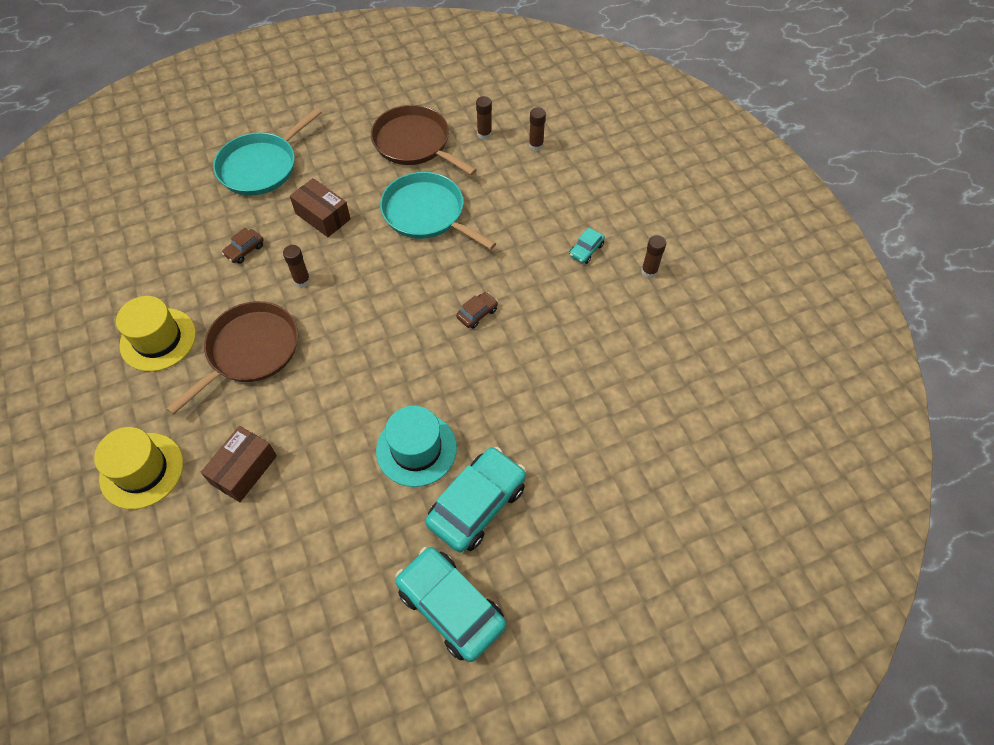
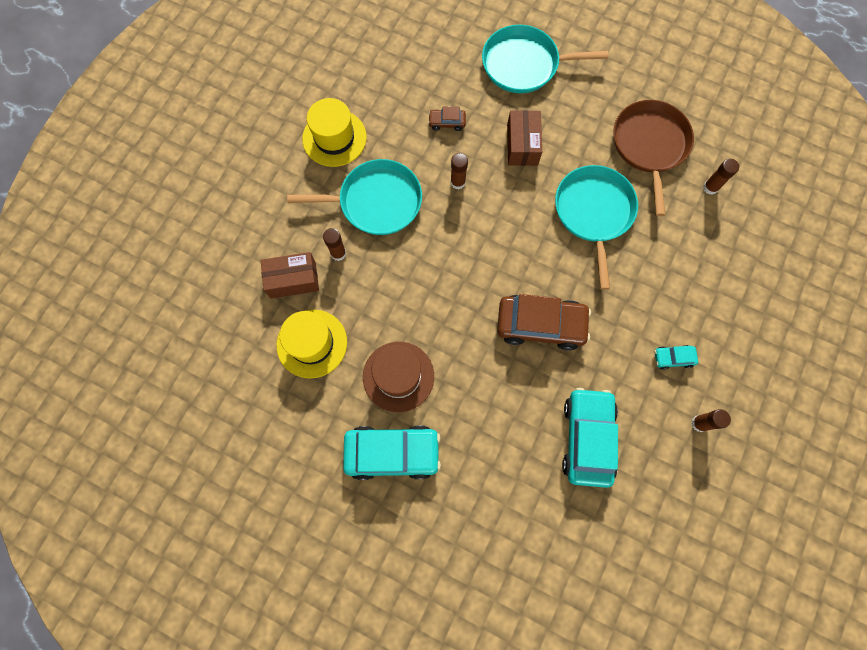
camera: 50 degrees right, 15 degrees up
yellow hat [94,427,183,509] -> yellow hat moved to [276,309,347,378]
brown pan [166,301,298,415] -> turquoise pan [287,159,422,235]
turquoise hat [376,406,457,487] -> brown hat [363,342,434,412]
turquoise car [395,547,506,662] -> turquoise car moved to [562,388,618,488]
brown car [456,292,498,329] -> brown car [497,294,591,351], size x2.19
brown glue stick [529,107,546,151] -> brown glue stick moved to [323,228,346,261]

